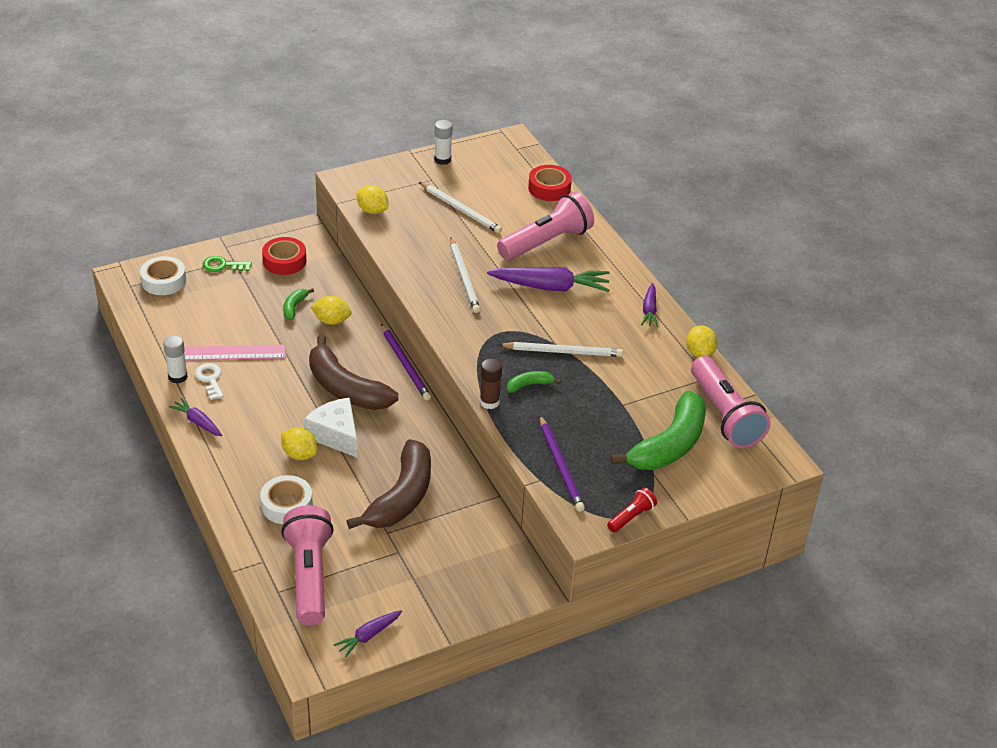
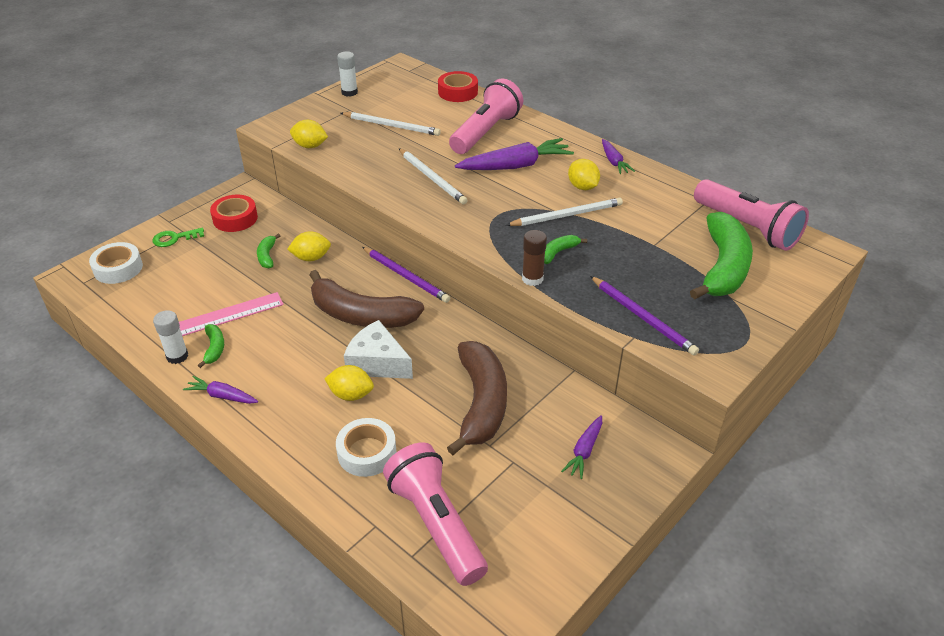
camera: 20 degrees left, 0 degrees up
white key [195,363,224,400] -> green banana [198,324,224,368]
purple carrot [334,610,402,657] -> purple carrot moved to [561,415,602,479]
red flashlight [607,488,657,533] -> none
yellow lemon [686,325,718,358] -> yellow lemon moved to [568,159,600,190]

